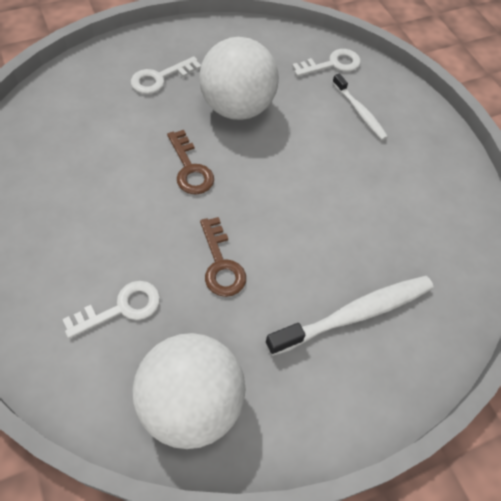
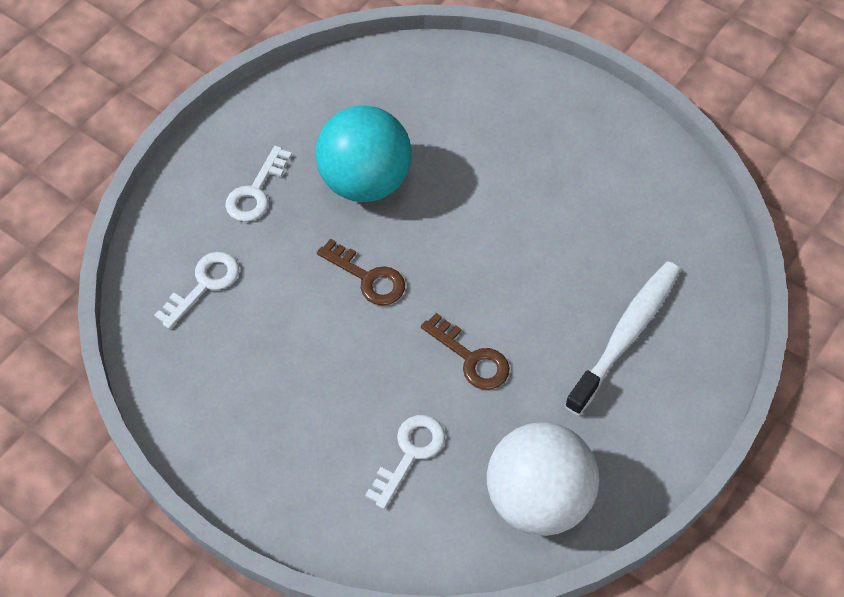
camera: 25 degrees left, 0 degrees up
white ball [199,37,279,120] -> turquoise ball [316,105,412,202]
white key [292,49,361,77] -> white key moved to [154,252,239,329]
white toothbrush [332,73,388,140] -> none

